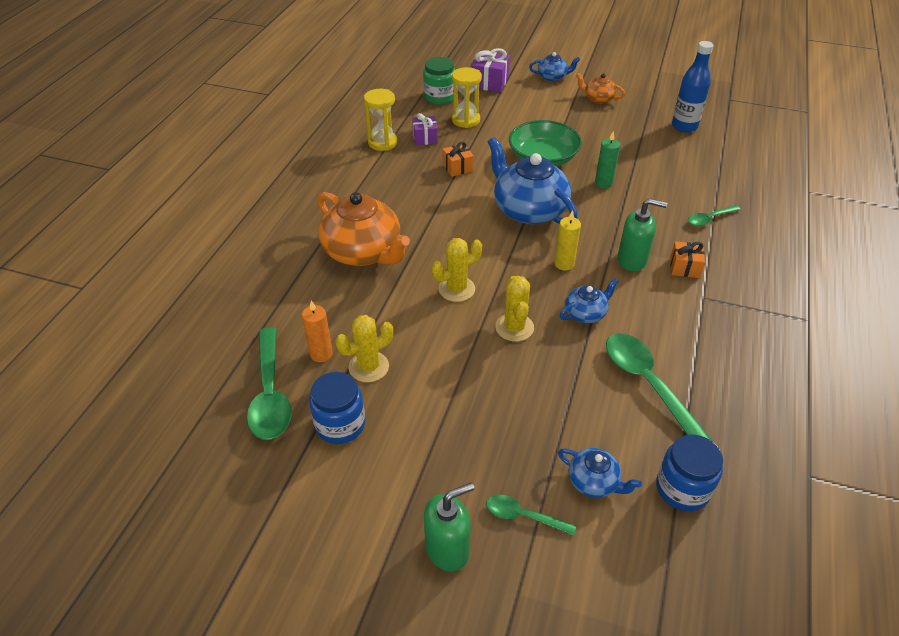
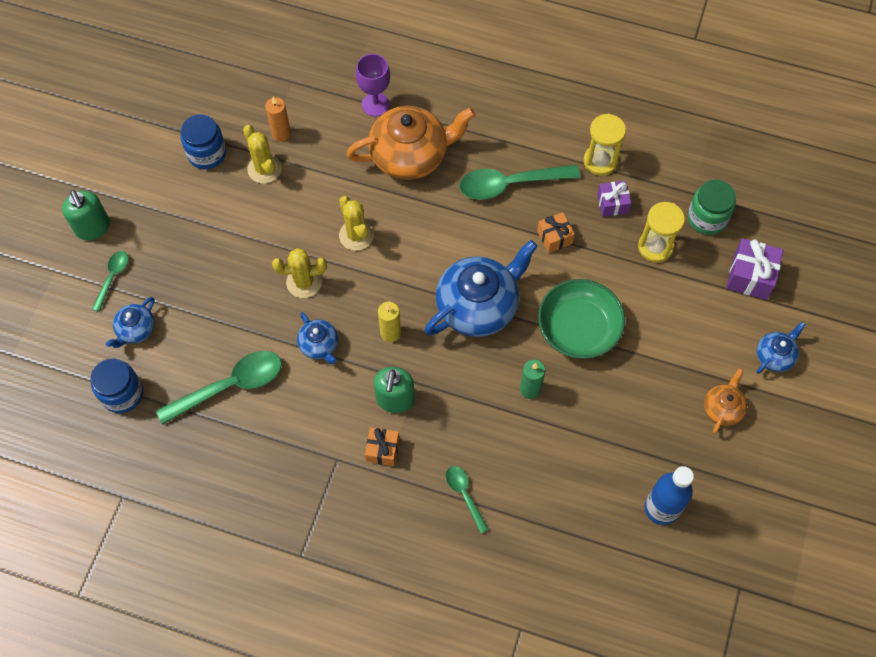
camera: 90 degrees right, 20 degrees up
green spoon [247,327,292,440] -> green spoon moved to [459,165,580,200]
orange teapot [317,192,410,266] -> orange teapot turned 150 degrees counterclockwise [346,106,476,180]
blue teapot [529,52,580,81] -> blue teapot turned 135 degrees counterclockwise [756,322,806,374]
none -> purple goblet [356,54,390,117]

